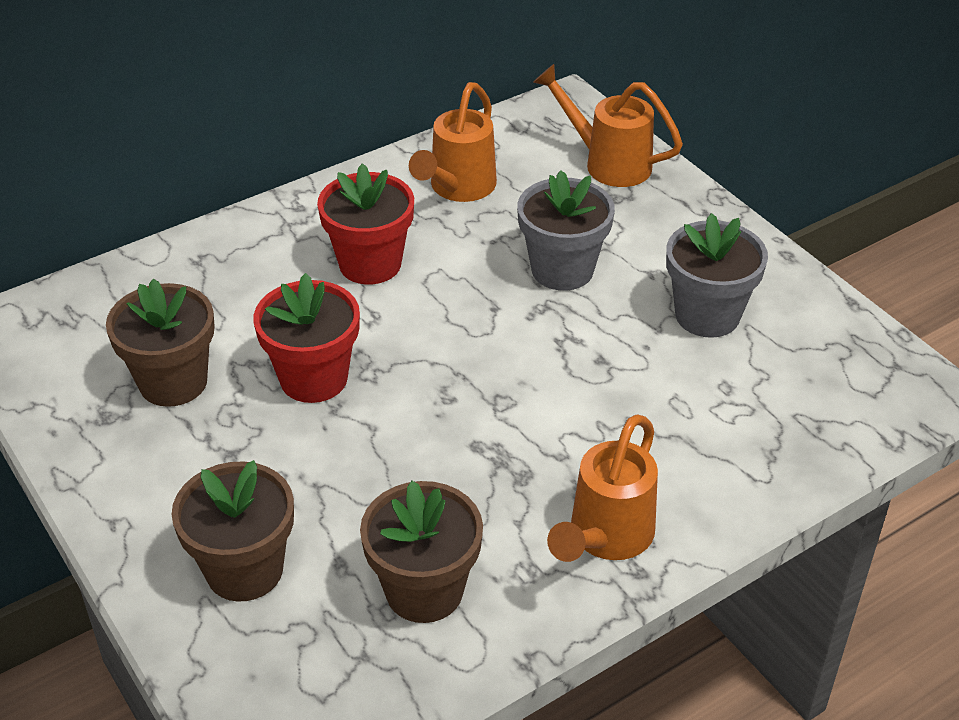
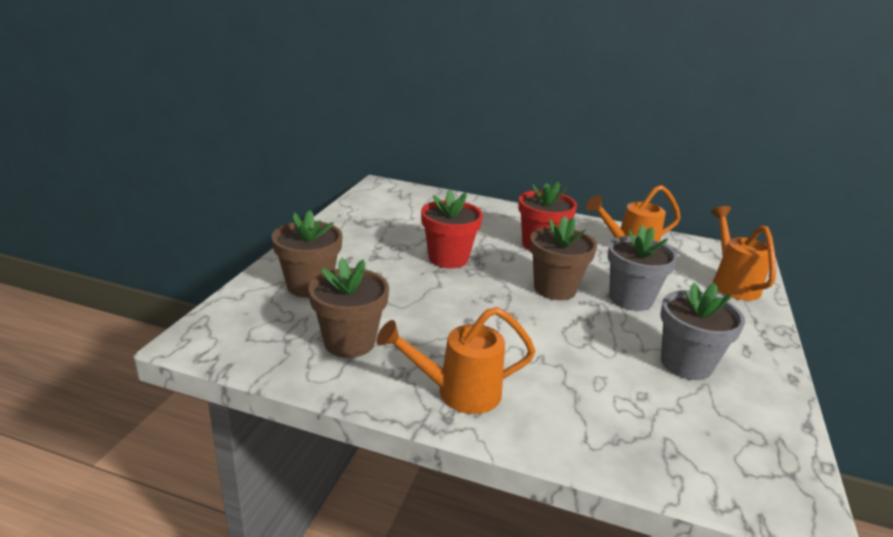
camera: 50 degrees right, 15 degrees down
brown flower pot [106,279,215,407] -> brown flower pot moved to [530,216,597,300]

